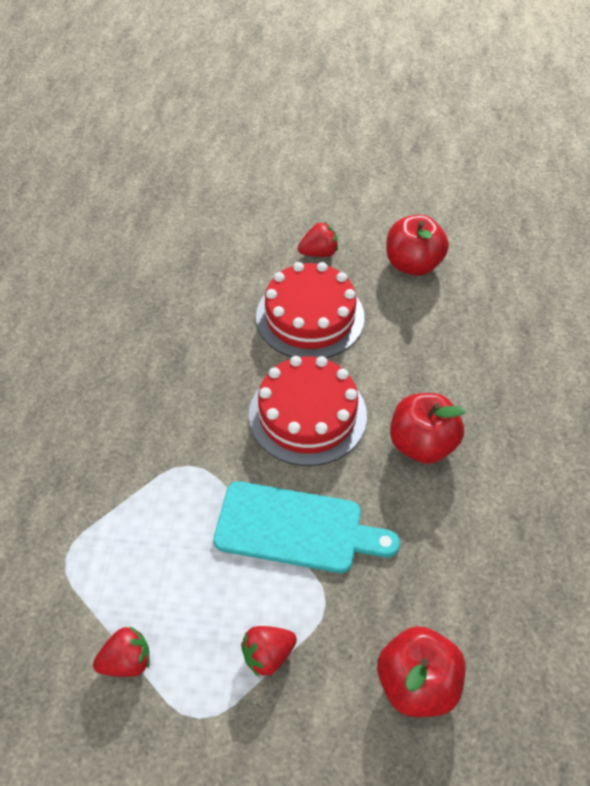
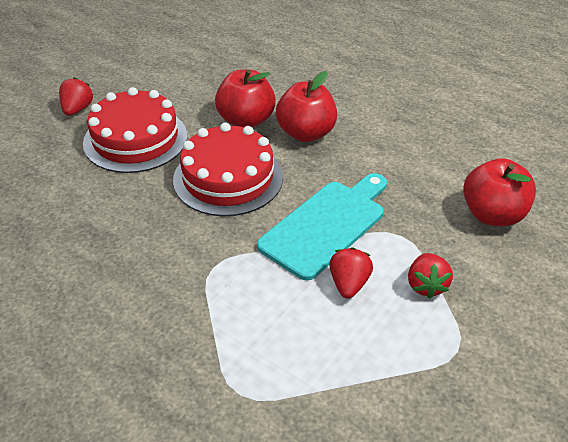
camera: 60 degrees left, 10 degrees down
red strawberry [93,626,150,677] -> red strawberry moved to [329,247,373,299]
red apple [386,215,449,276] -> red apple moved to [215,69,276,127]

